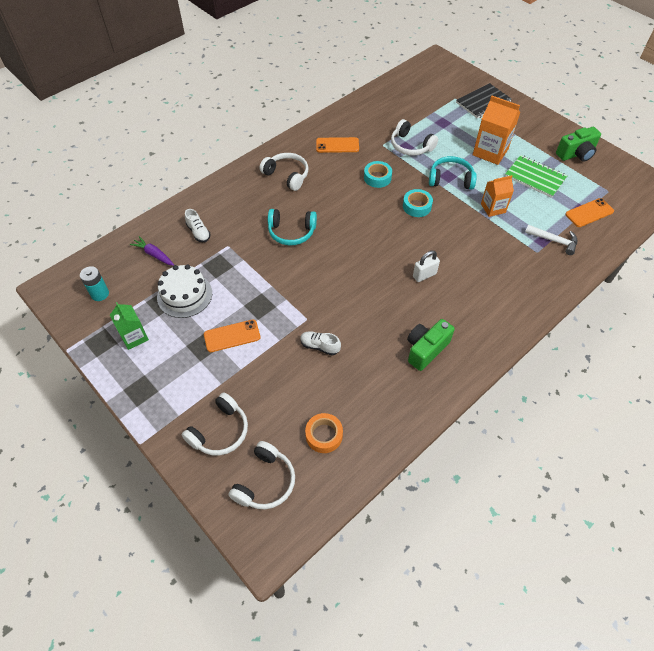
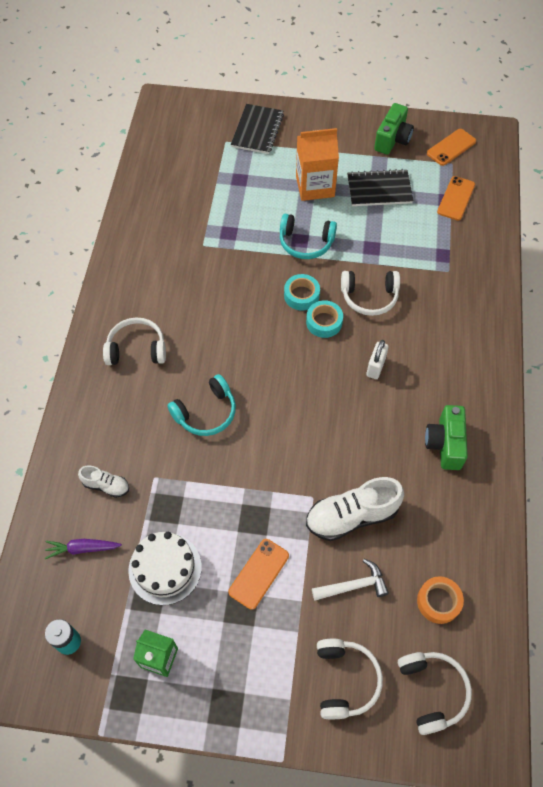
camera: 40 degrees left, 5 degrees up
white shoe [300,331,341,355] -> white shoe [306,477,404,541], size x1.89
orange phone [316,137,359,153] -> orange phone moved to [427,129,476,166]
turquoise tape [364,161,392,188] -> turquoise tape moved to [306,300,343,338]
white headphones [391,119,438,156] -> white headphones moved to [341,271,400,316]
turquoise headphones [429,156,477,190] -> turquoise headphones turned 135 degrees counterclockwise [280,214,337,259]
orange carton [481,175,514,217] -> none
green notebook [505,155,568,198] -> black notebook [347,169,414,206]
white hammer [525,225,577,255] -> white hammer moved to [312,559,389,601]

